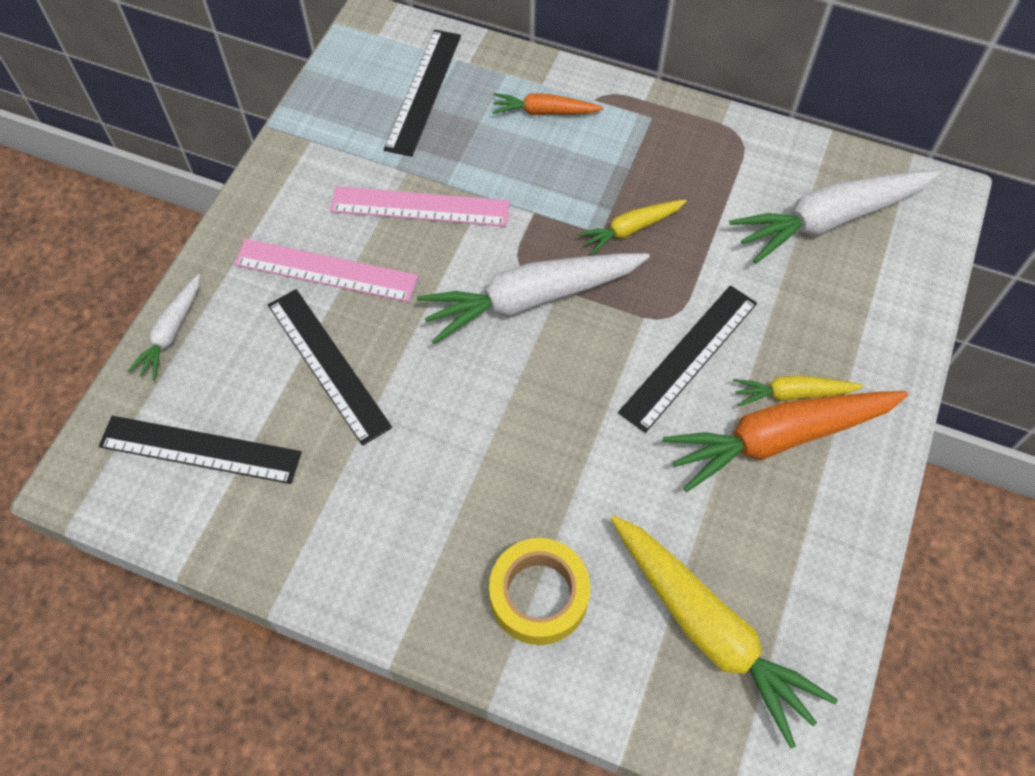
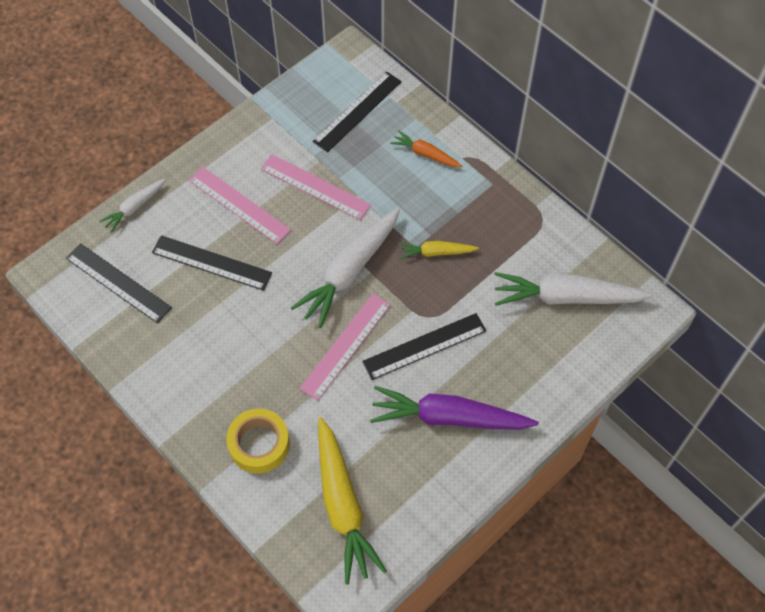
camera: 25 degrees right, 0 degrees up
black ruler [268,289,392,446] -> black ruler turned 60 degrees counterclockwise [152,235,272,291]
white carrot [417,253,650,344] -> white carrot turned 60 degrees counterclockwise [291,208,400,328]
orange carrot [663,391,908,492] -> purple carrot [370,386,539,430]
yellow carrot [733,375,864,407] -> none
none -> pink ruler [299,294,391,400]

